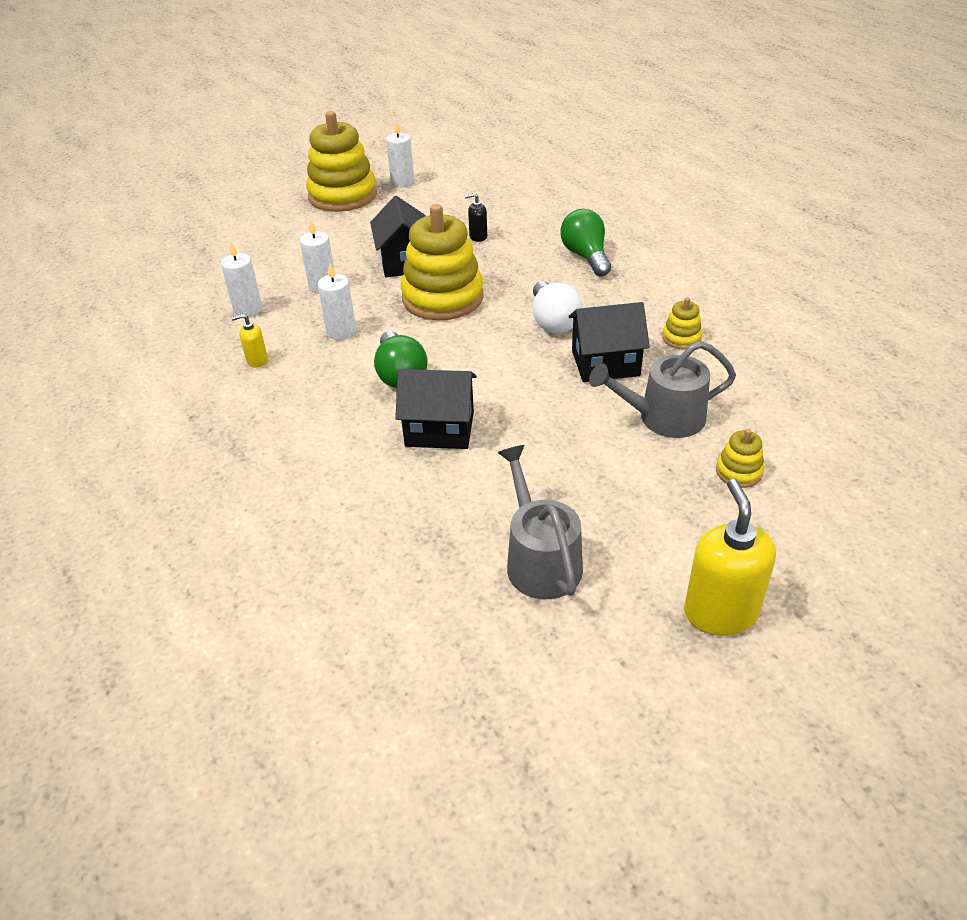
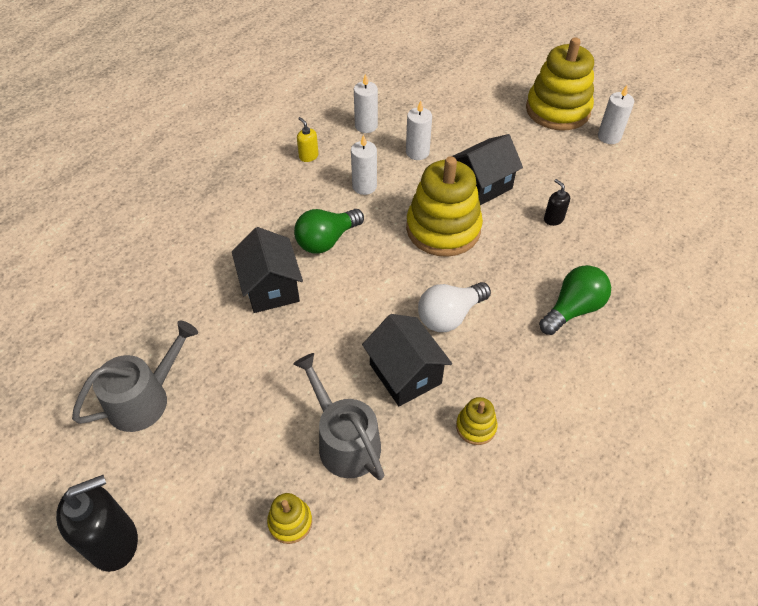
camera: 65 degrees right, 10 degrees up
yellow soap dispenser [684,479,776,636] -> black soap dispenser [56,475,138,572]

